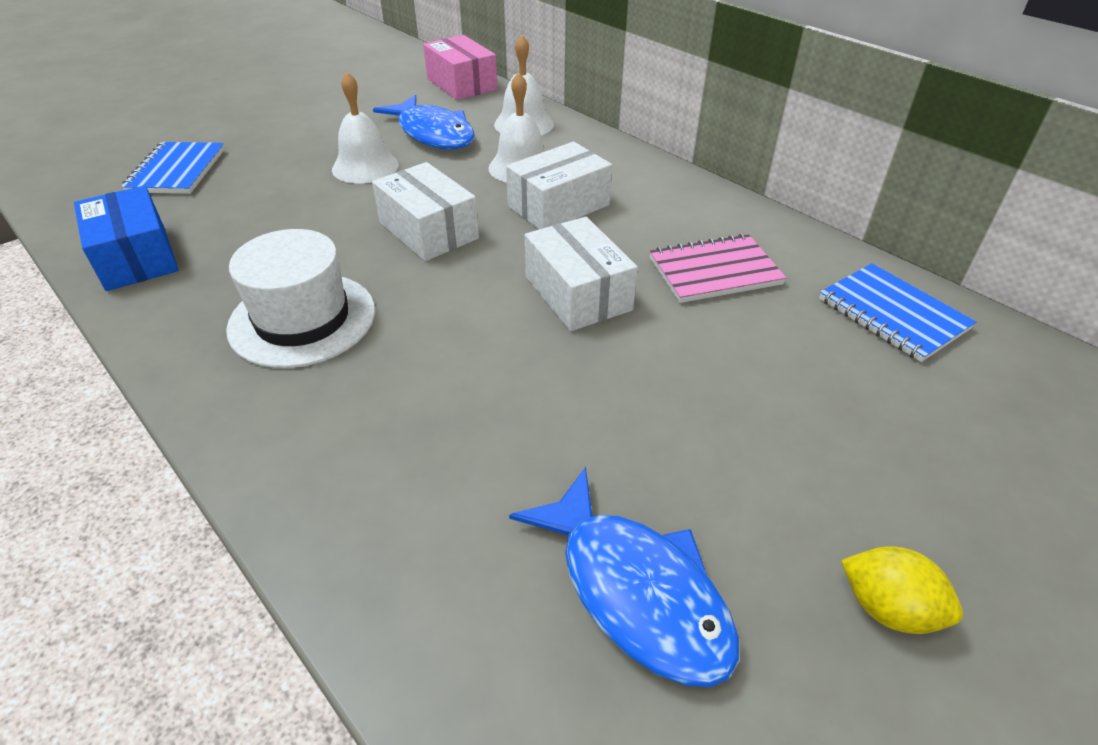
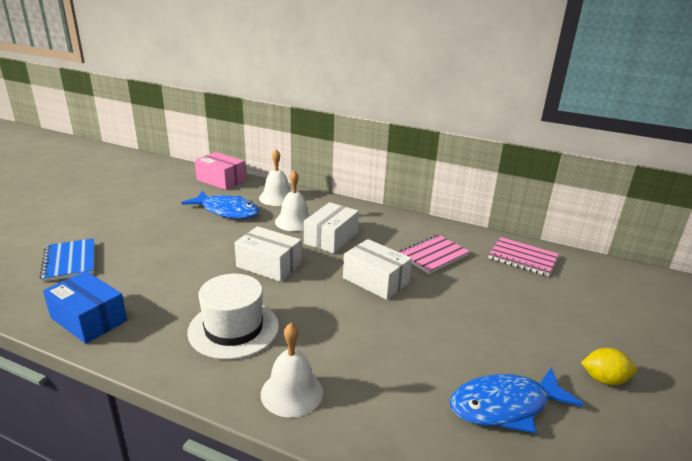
camera: 25 degrees left, 15 degrees down
white bell [332,72,399,183] -> white bell moved to [261,323,323,418]
blue fish [509,467,739,687] -> blue fish turned 135 degrees clockwise [449,367,584,433]
blue notebook [819,263,976,362] -> pink notebook [488,237,559,276]

